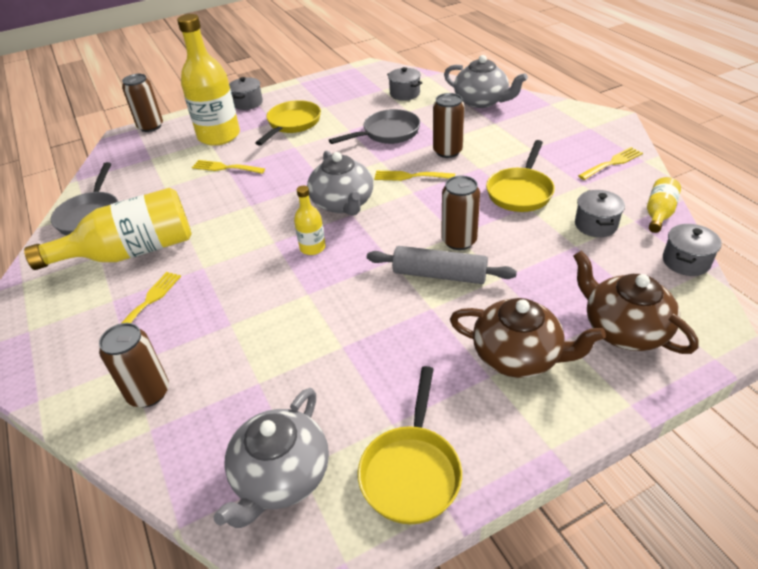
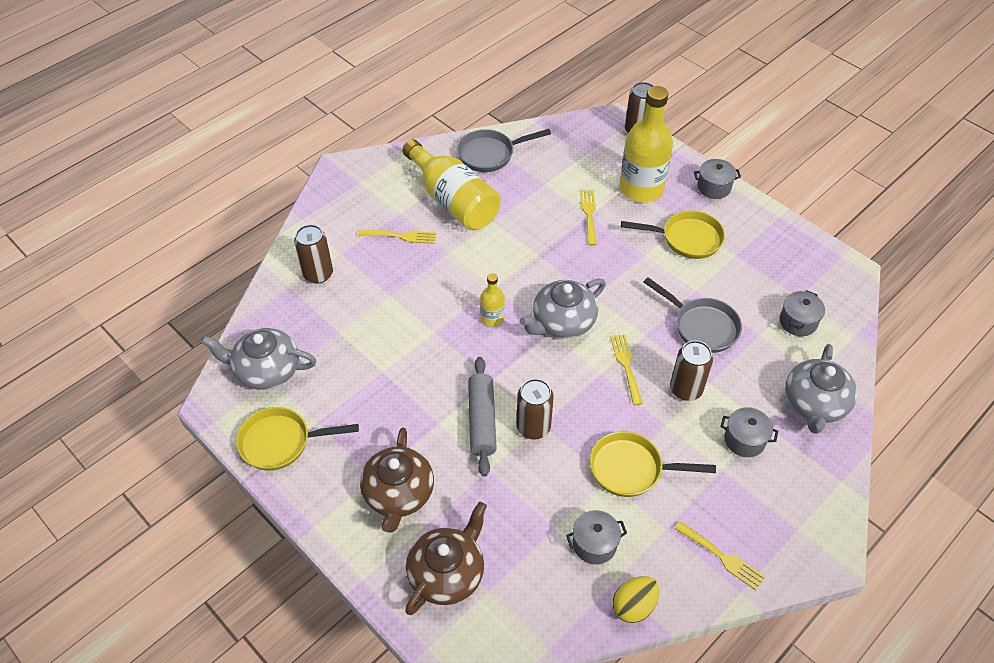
camera: 70 degrees right, 10 degrees up
yellow bottle [647,177,681,233] -> yellow egg [613,576,660,623]
grey pot [663,224,722,276] -> grey pot moved to [721,407,778,457]

